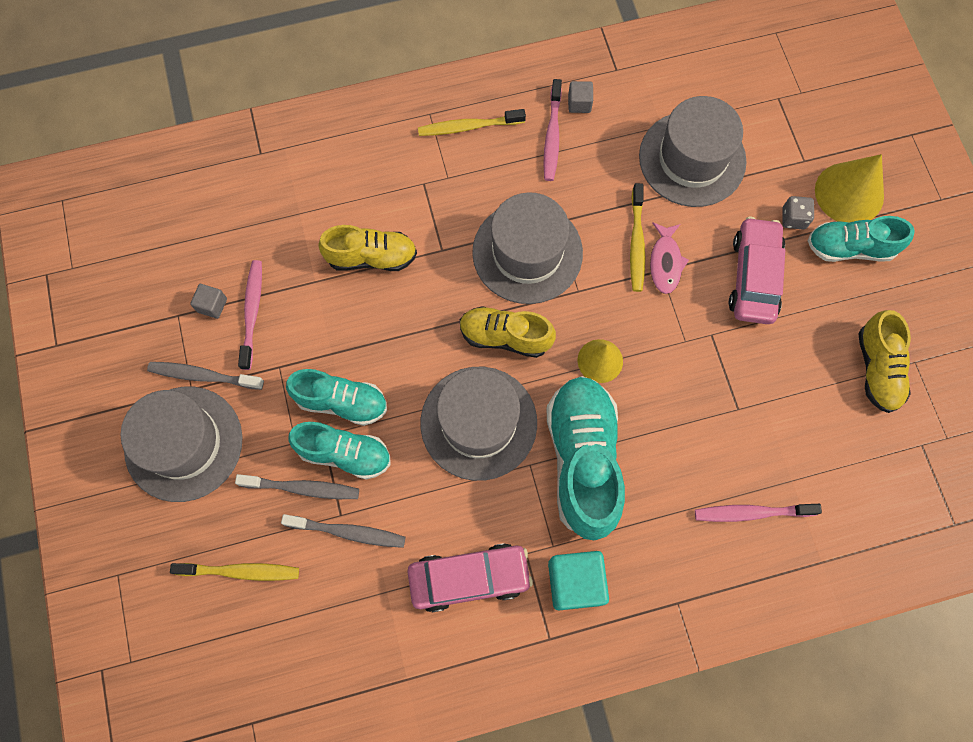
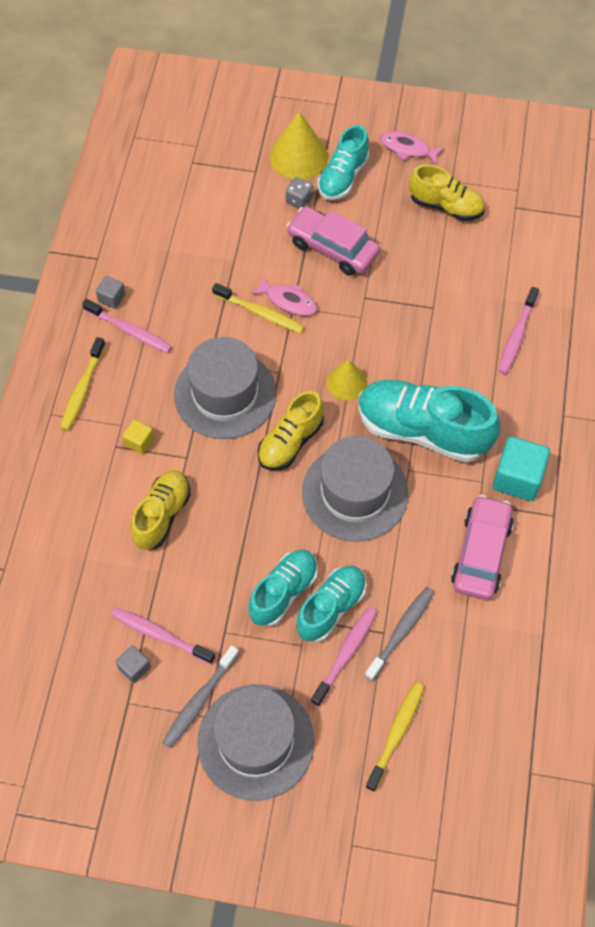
camera: 65 degrees left, 10 degrees down
grey toothbrush [235,474,359,499] -> pink toothbrush [311,607,377,707]
grey hat [639,96,747,207] -> none
none -> yellow cube [123,419,154,454]
none -> pink fish [380,132,445,166]

